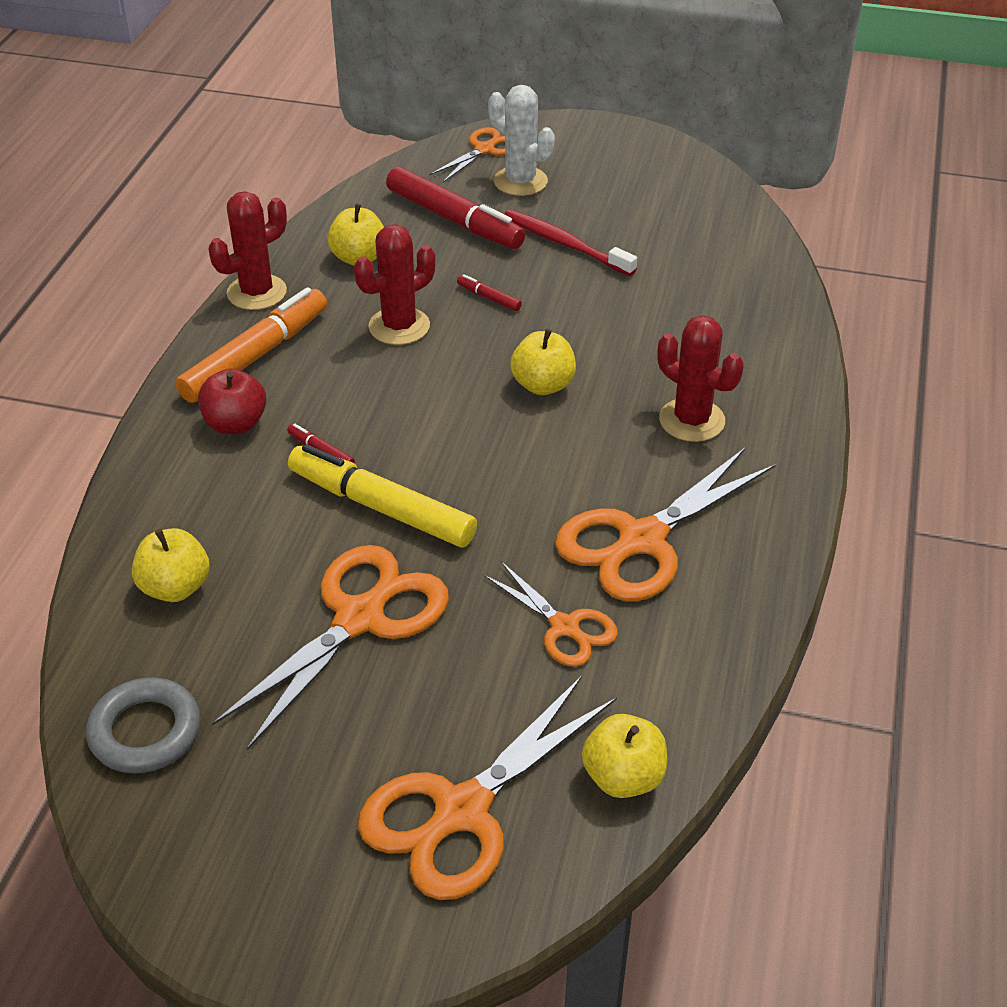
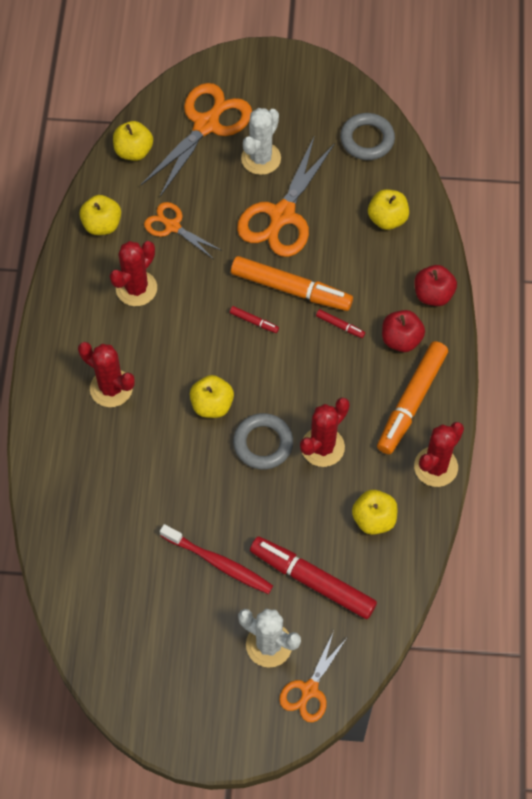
camera: 170 degrees right, 20 degrees up
yellow marker [288,444,477,547] -> orange marker [231,256,353,311]
red marker [457,274,522,311] -> red marker moved to [230,306,279,333]
orange scissors [555,448,776,601] -> red cactus [109,241,157,306]
none -> yellow apple [79,195,121,235]
none -> grey ring [233,413,293,470]
none -> white cactus [241,108,281,175]
none -> red apple [414,265,457,306]

